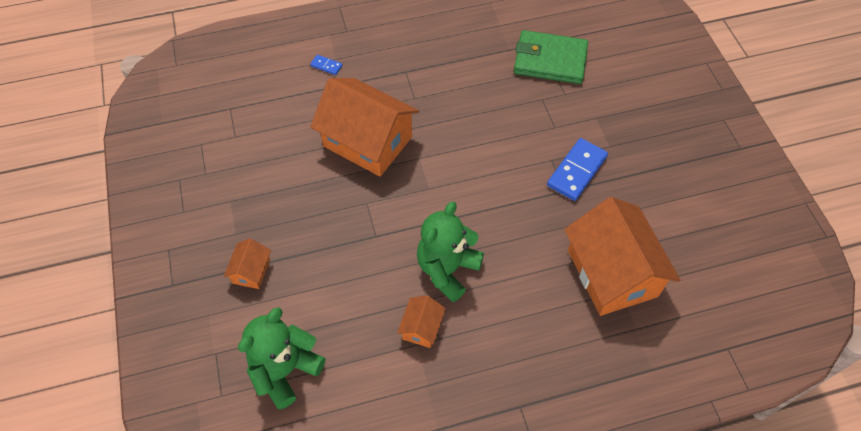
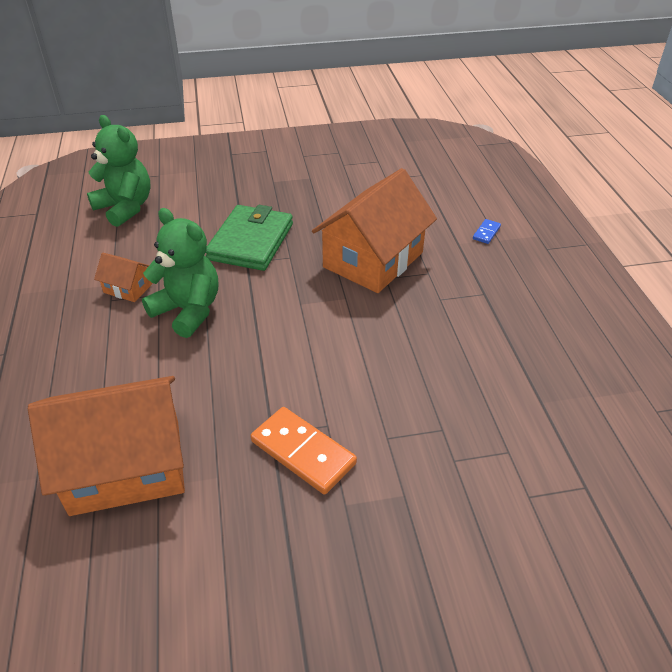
camera: 95 degrees right, 15 degrees down
orange house [224,239,271,289] -> none
green wallet [514,30,588,84] -> green wallet moved to [205,205,293,271]
blue domino [547,138,608,201] -> orange domino [251,407,357,494]

